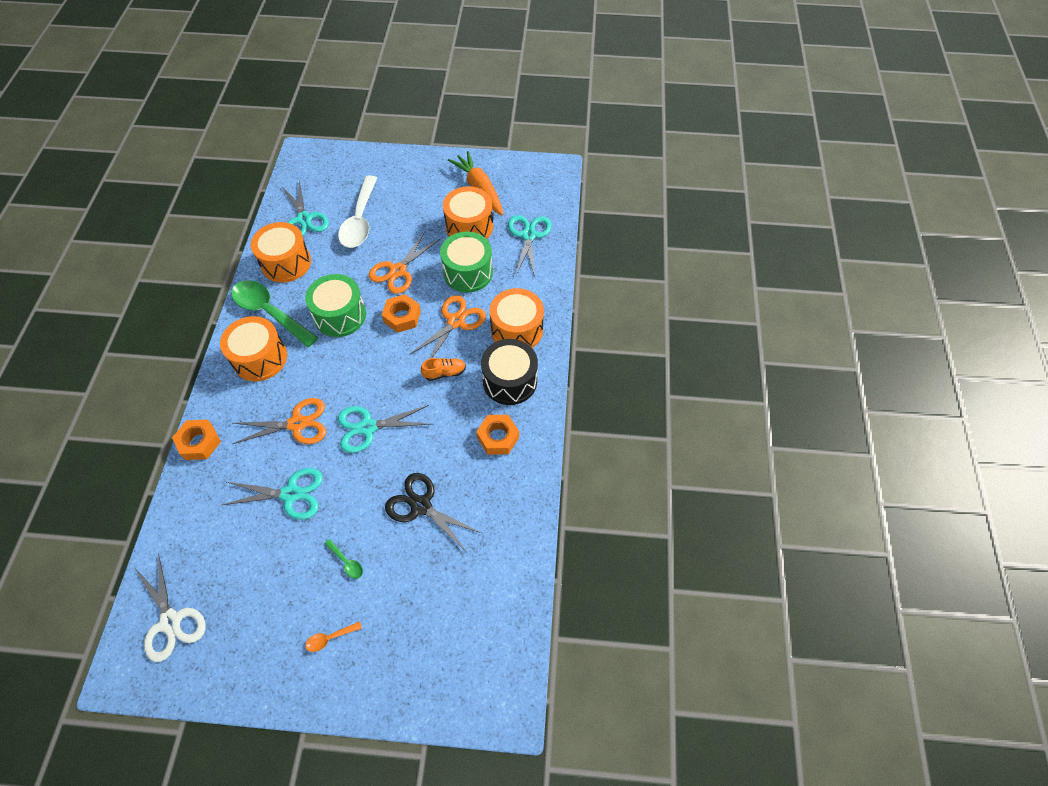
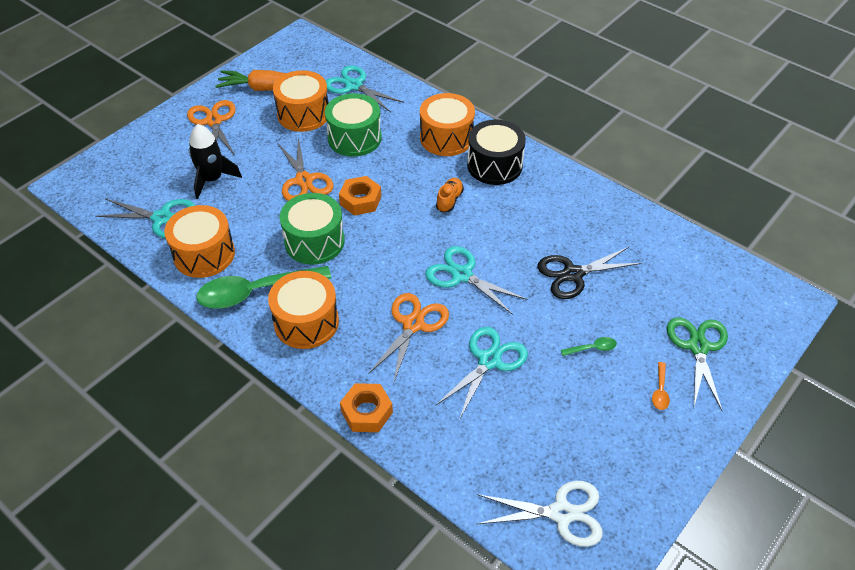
camera: 55 degrees left, 10 degrees down
white spoon [338,176,377,248] -> black rocket [189,124,242,199]
turquoise scissors [338,405,431,453] -> turquoise scissors turned 105 degrees clockwise [425,246,527,315]
orange scissors [409,295,486,358] -> orange scissors moved to [187,100,236,155]
orange nut [476,415,519,454] -> none
none -> green scissors [667,317,728,410]

